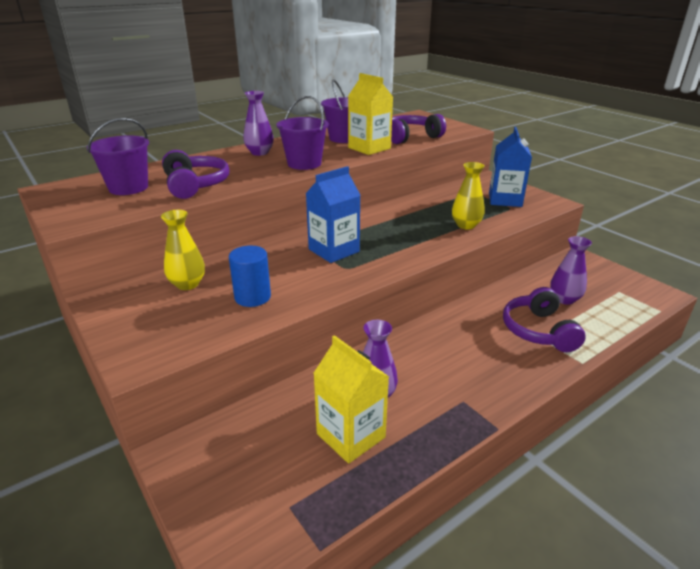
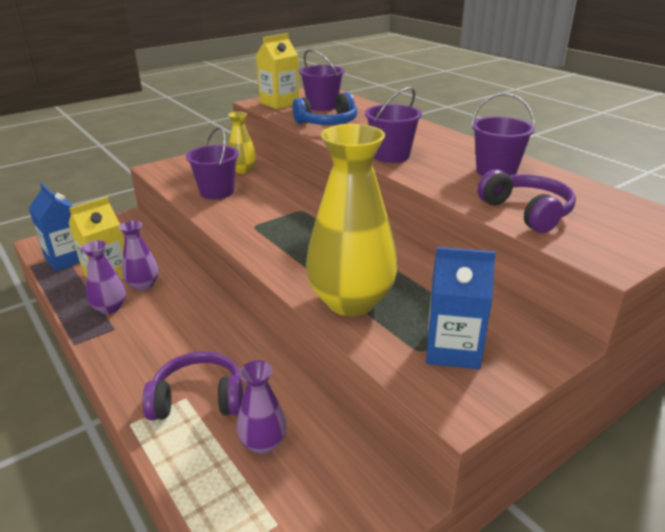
camera: 90 degrees right, 0 degrees up
purple headphones [162,150,229,199] -> blue headphones [292,92,357,125]
blue cylinder [229,246,271,307] -> purple bucket [186,127,239,199]
purple vase [243,91,274,156] -> purple vase moved to [81,240,126,314]
blue carton [306,166,361,263] -> blue carton moved to [29,183,80,271]
yellow carton [348,73,393,155] -> yellow carton moved to [256,33,299,109]
yellow vase [452,162,485,229] -> yellow vase [306,124,398,316], size x2.04

